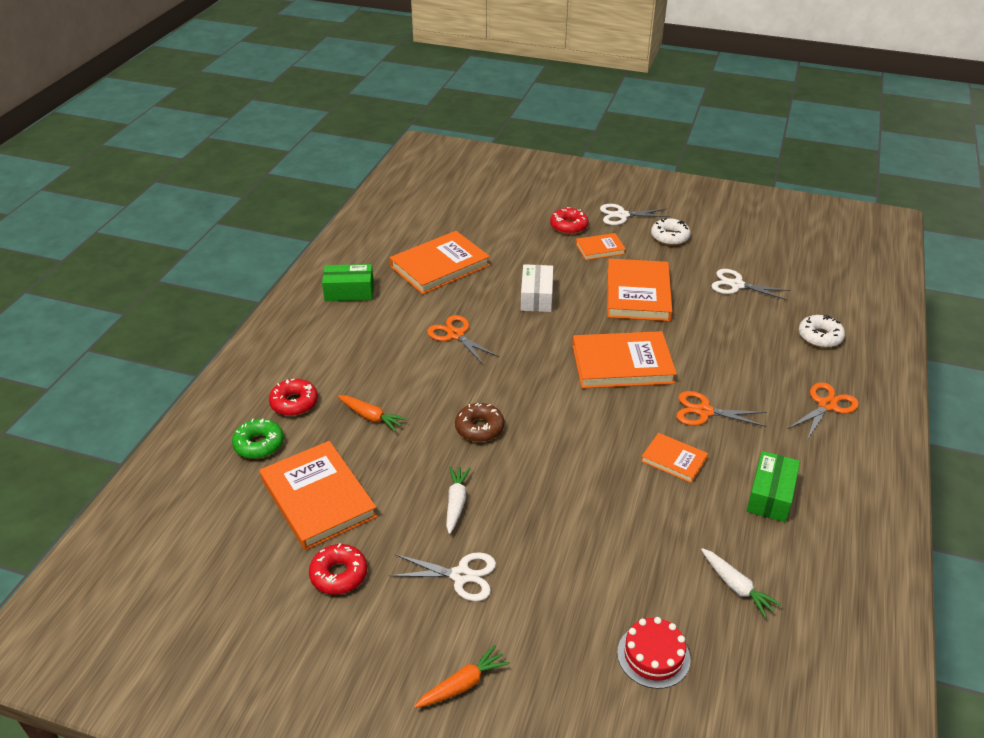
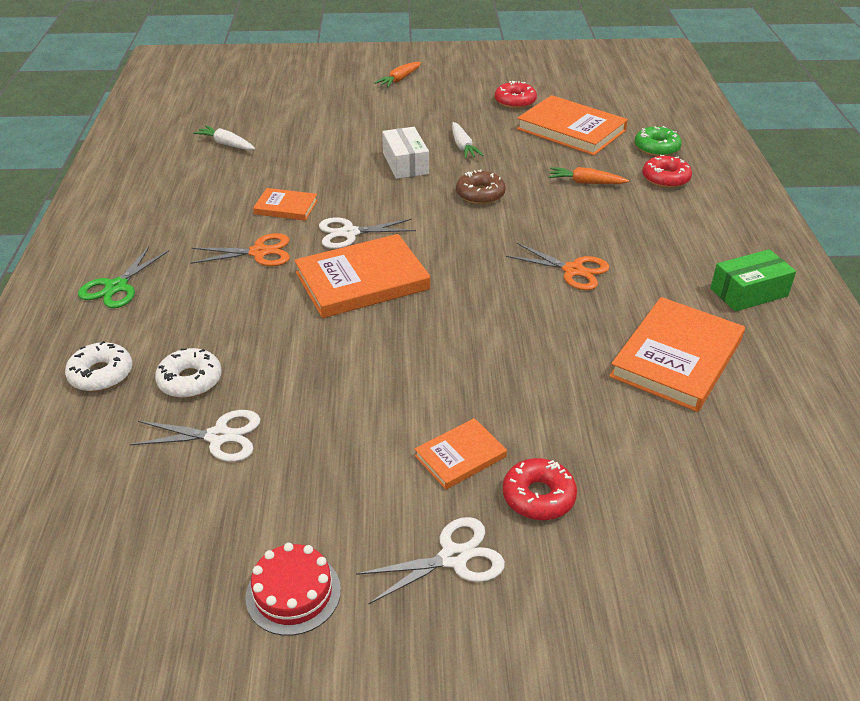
camera: 160 degrees right, 0 degrees up
white scissors [388,552,496,601] -> white scissors moved to [319,217,416,249]
white box [521,264,553,312] -> white box moved to [382,127,429,179]
orange book [607,259,672,321] -> none
red cake [617,617,690,689] -> red cake moved to [245,543,341,636]
white donut [651,218,690,245] -> white donut moved to [155,348,222,398]
green box [747,451,800,522] -> none
orange scissors [787,382,859,440] -> green scissors [78,247,169,308]

